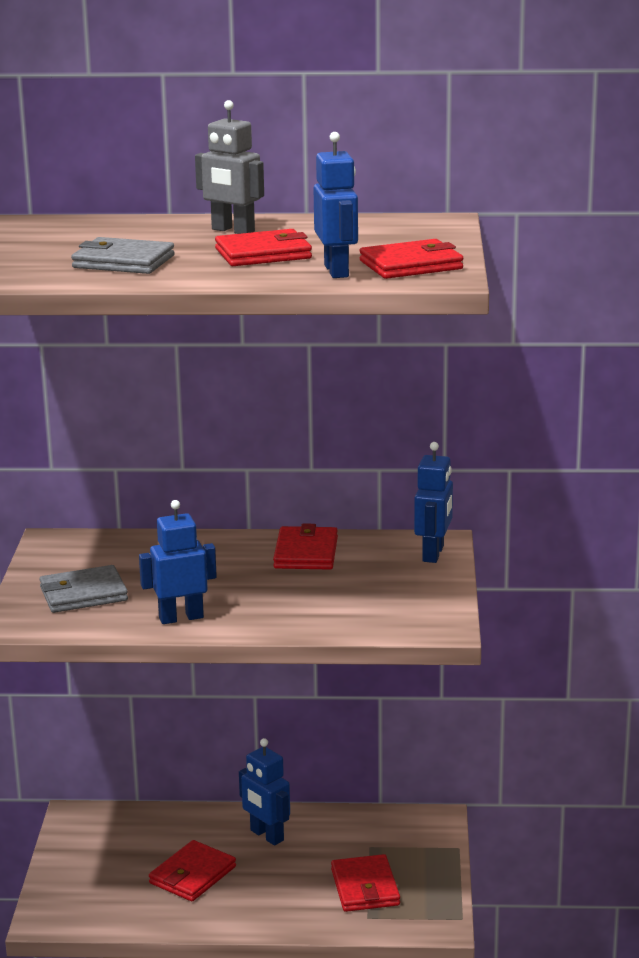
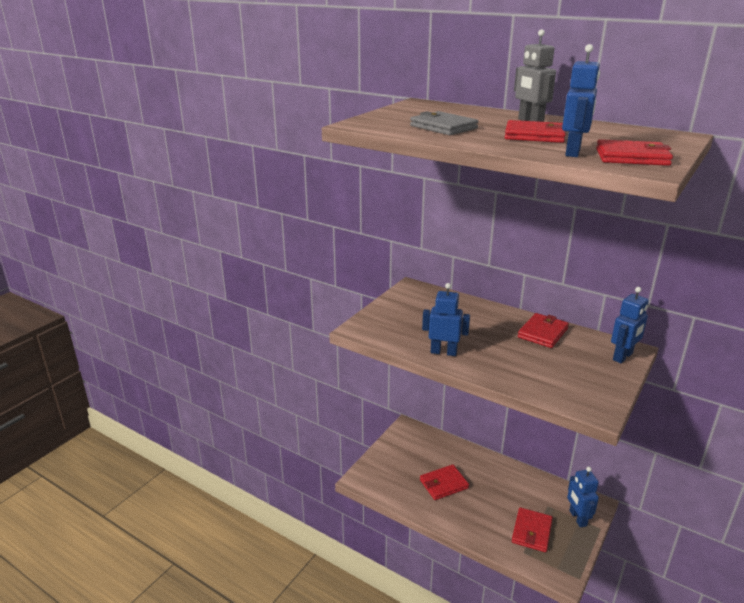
camera: 30 degrees right, 5 degrees up
grey wallet [39,565,128,613] -> none
blue robot [239,738,290,846] -> blue robot moved to [567,467,599,527]

